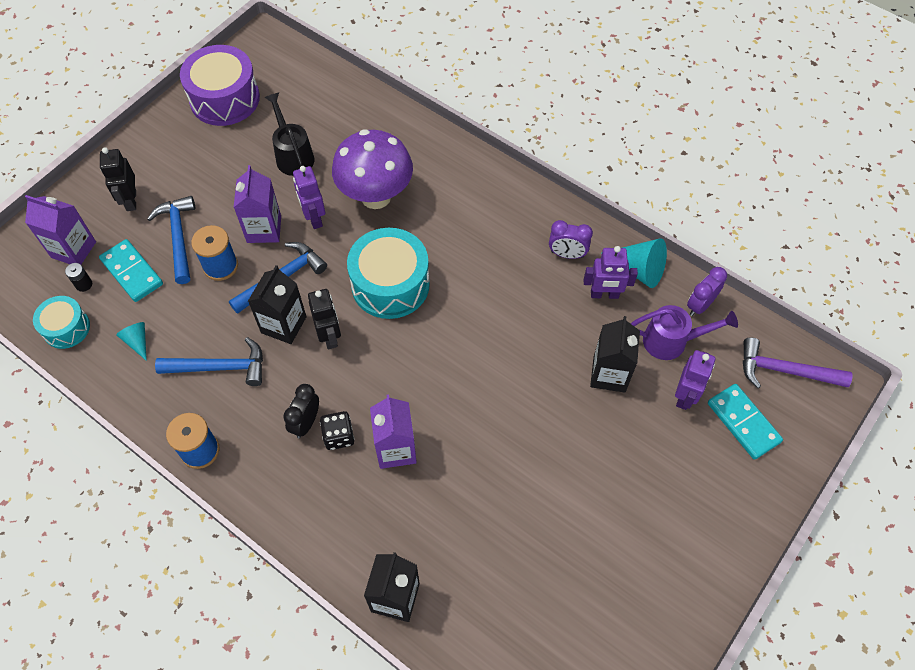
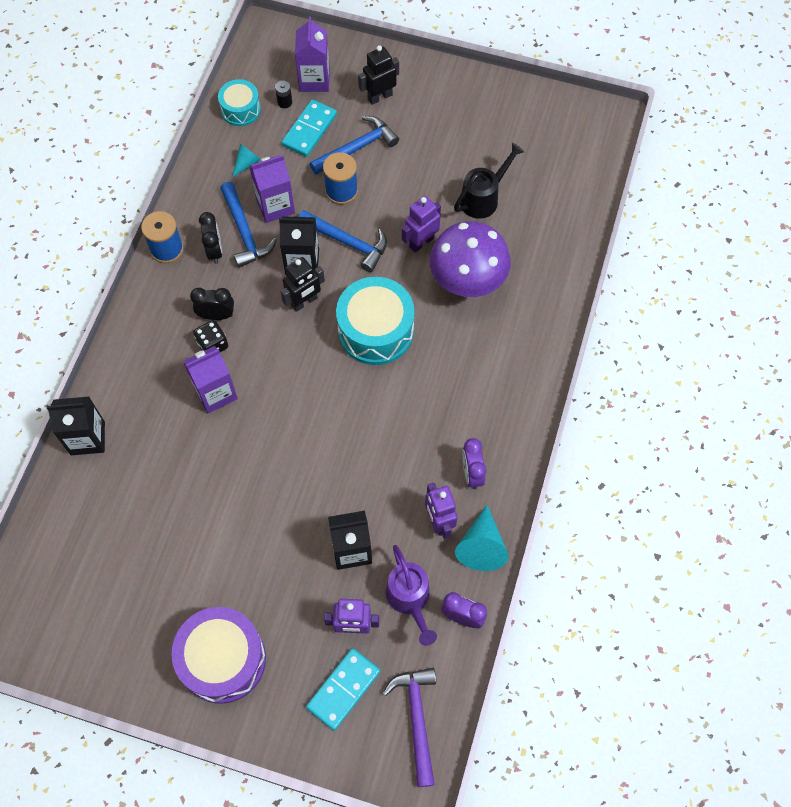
camera: 70 degrees right, 5 degrees up
purple drum [180,45,260,126] -> purple drum moved to [172,607,266,704]
purple carton [234,165,281,243] -> purple carton moved to [249,155,295,223]
none -> black clock [199,212,223,264]

